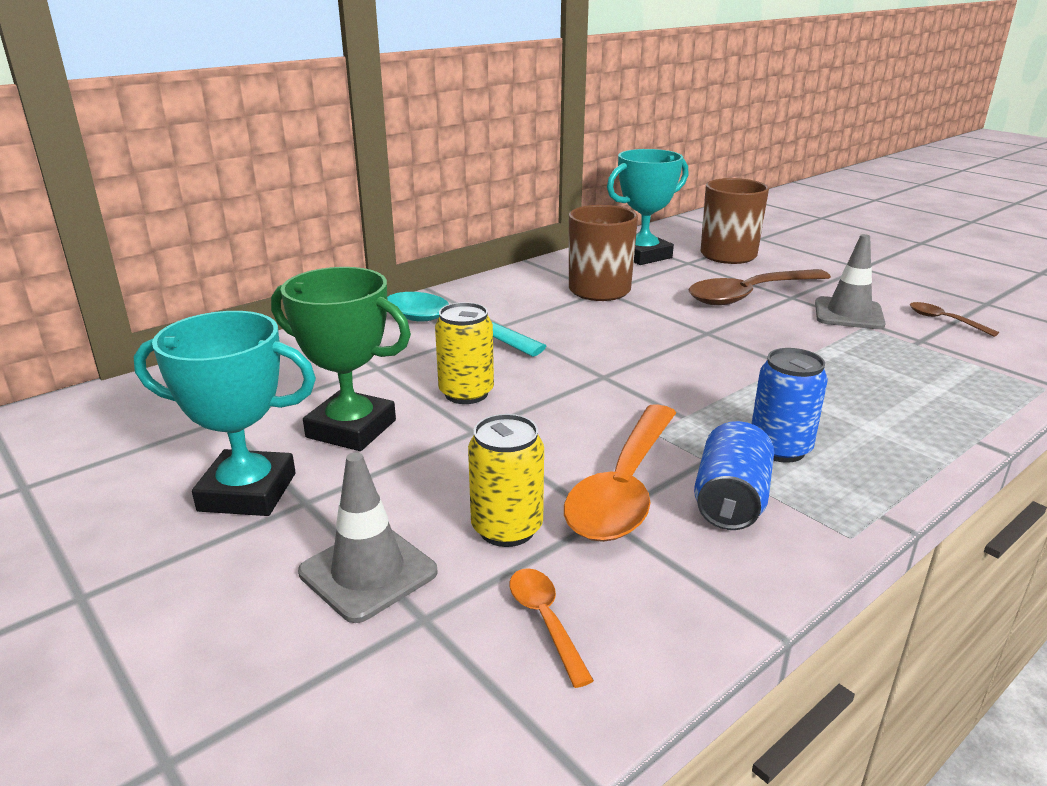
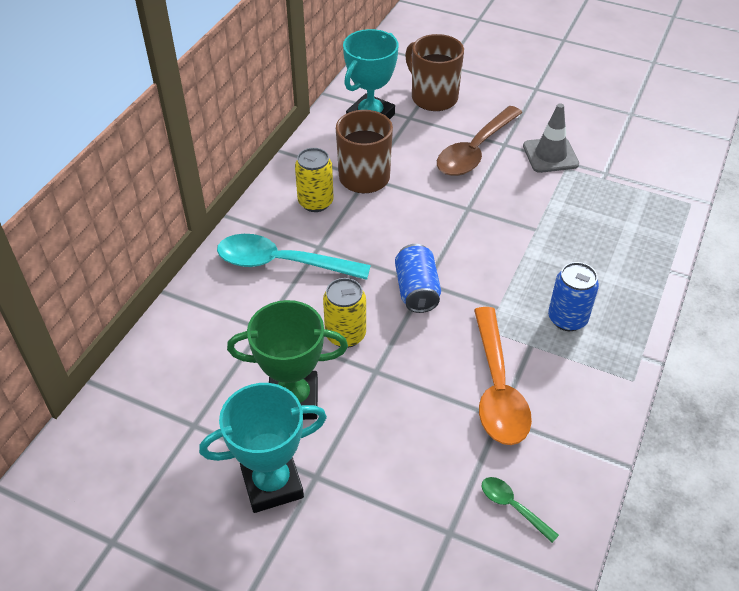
camera: 25 degrees left, 20 degrees up
grey traffic cone [298,452,438,623] -> none
yellow can [468,414,544,547] -> yellow can moved to [295,148,334,212]
orange spoon [510,568,594,688] -> green spoon [482,477,559,543]
blue can [694,421,774,530] -> blue can moved to [395,244,441,313]
brown spoon [910,302,999,337] -> none

